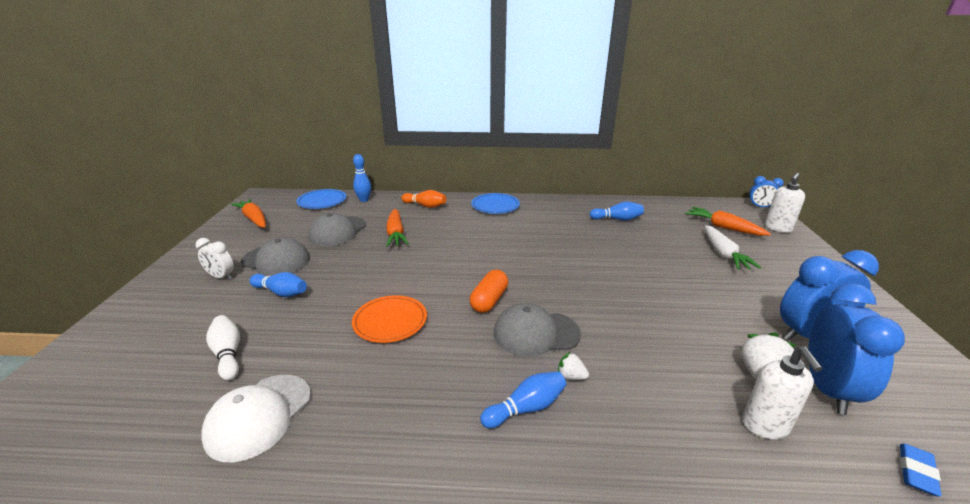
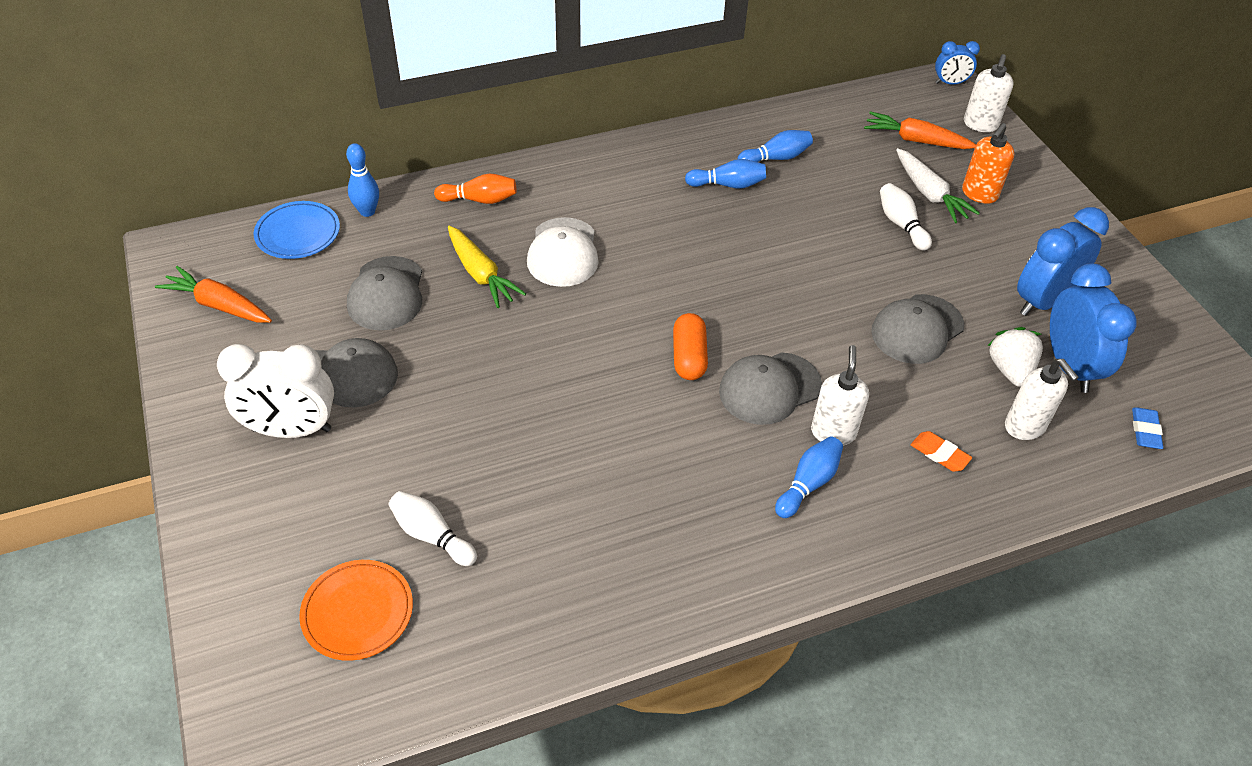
camera: 25 degrees left, 20 degrees up
white clock [196,238,234,280] -> white clock [217,344,334,438], size x1.86
white cap [201,375,311,462] -> white cap moved to [527,217,599,287]
blue bowling pin [249,272,307,297] -> blue bowling pin moved to [685,159,766,189]
orange plate [352,295,427,343] -> orange plate moved to [299,560,413,661]
orange carrot [386,209,409,247] -> yellow carrot [448,226,526,308]
blue plate [471,193,520,214] -> none
white strawberry [558,352,589,380] -> white soap dispenser [811,345,869,446]
none -> grey cap [871,294,964,364]
none -> white bowling pin [880,183,932,251]
none -> orange eraser [911,431,972,472]
none -> orange soap dispenser [962,123,1014,204]

